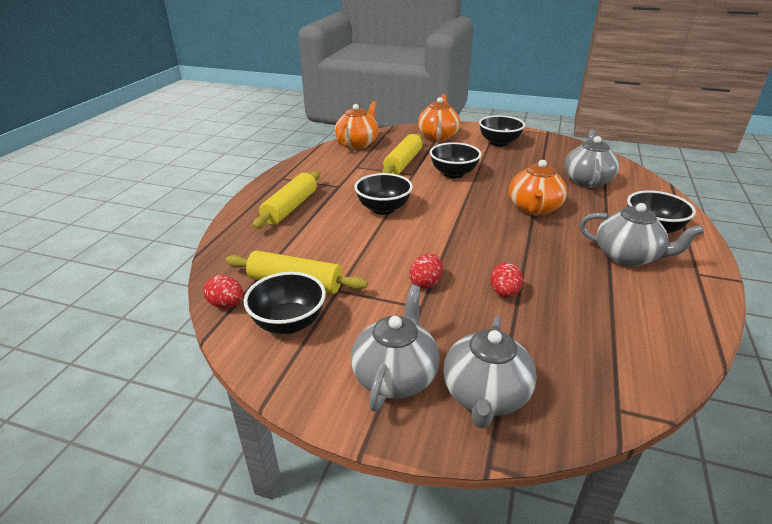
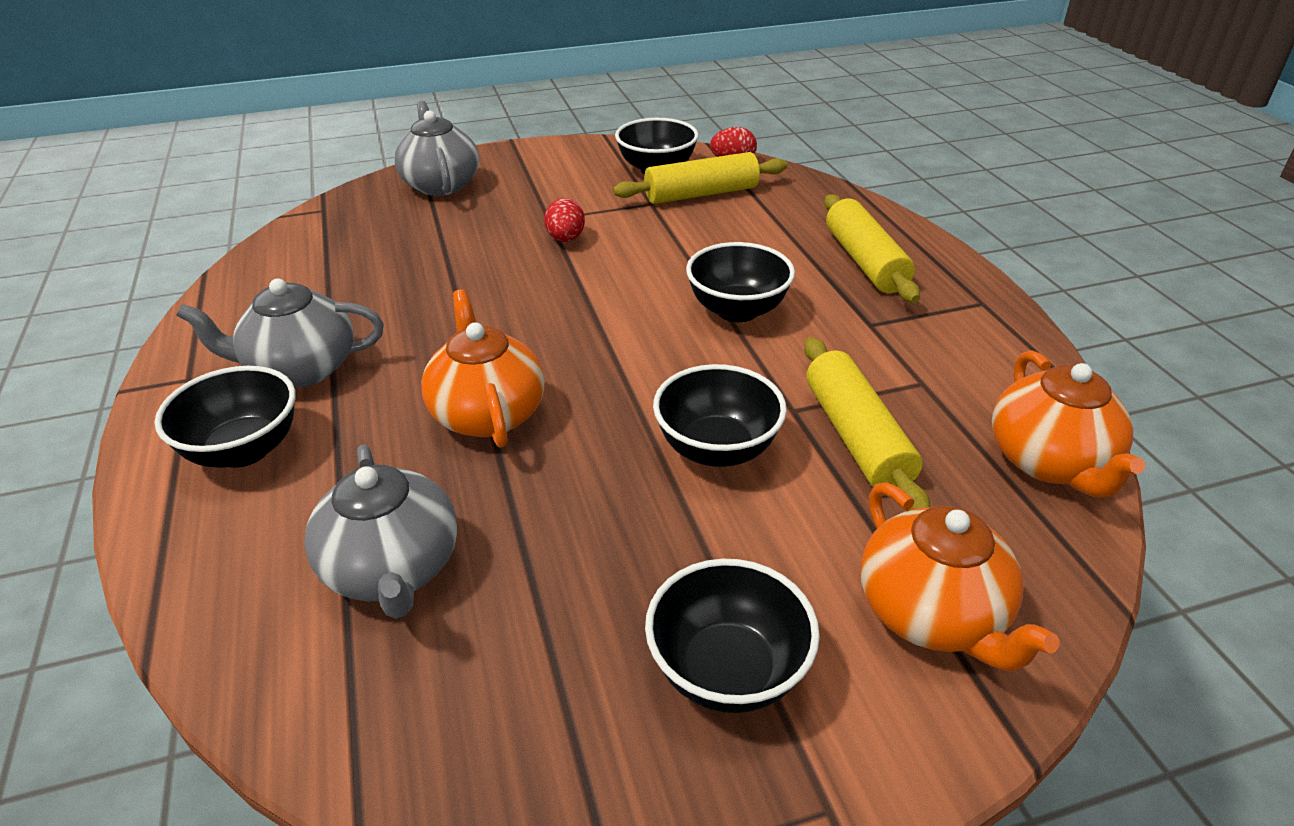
camera: 145 degrees right, 5 degrees up
grey teapot [351,285,440,412] -> none
red egg [490,263,523,298] -> none

